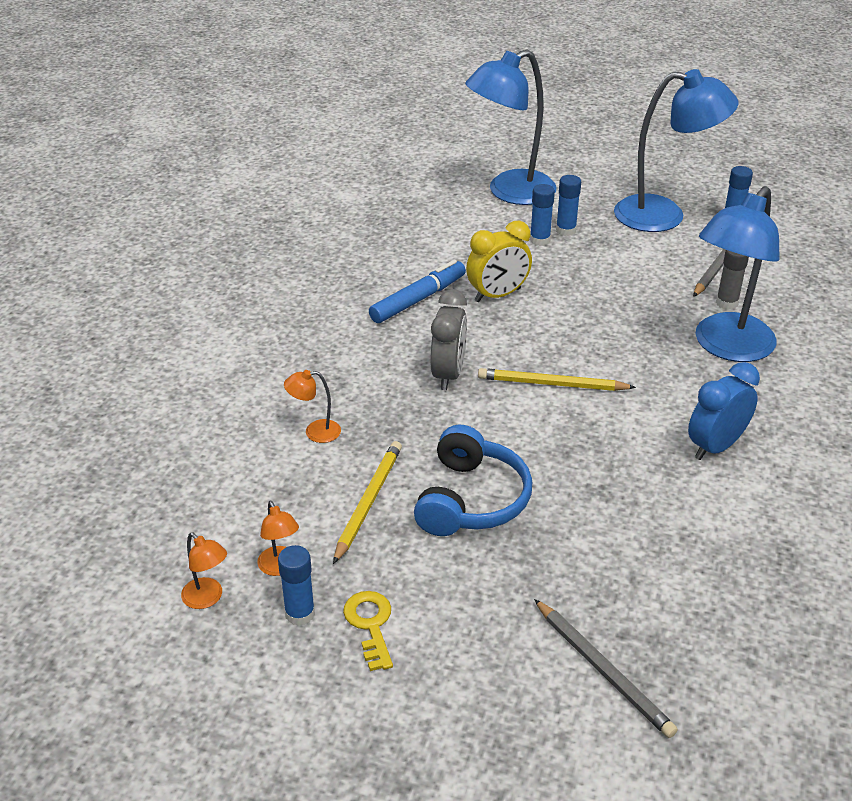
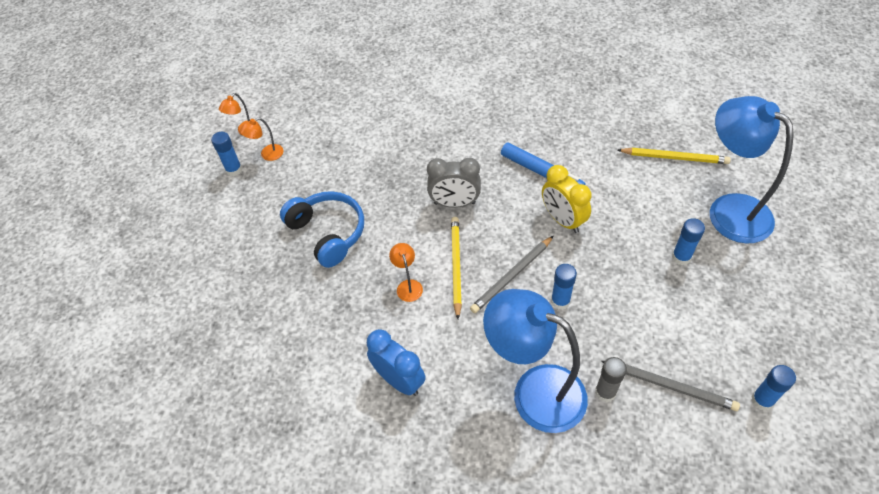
camera: 85 degrees right, 15 degrees up
orange lamp [284,370,341,443] -> orange lamp moved to [389,243,423,302]
yellow pencil [333,441,402,564] -> yellow pencil moved to [618,148,731,164]
yellow key [343,591,393,671] -> none
blue headphones [414,425,532,536] -> blue headphones turned 135 degrees counterclockwise [280,191,364,268]
blue glue stick [530,184,555,246] -> blue glue stick moved to [551,264,577,310]
grey pencil [534,599,678,738] -> grey pencil moved to [470,236,553,313]
blue lamp [614,69,739,232] -> none

